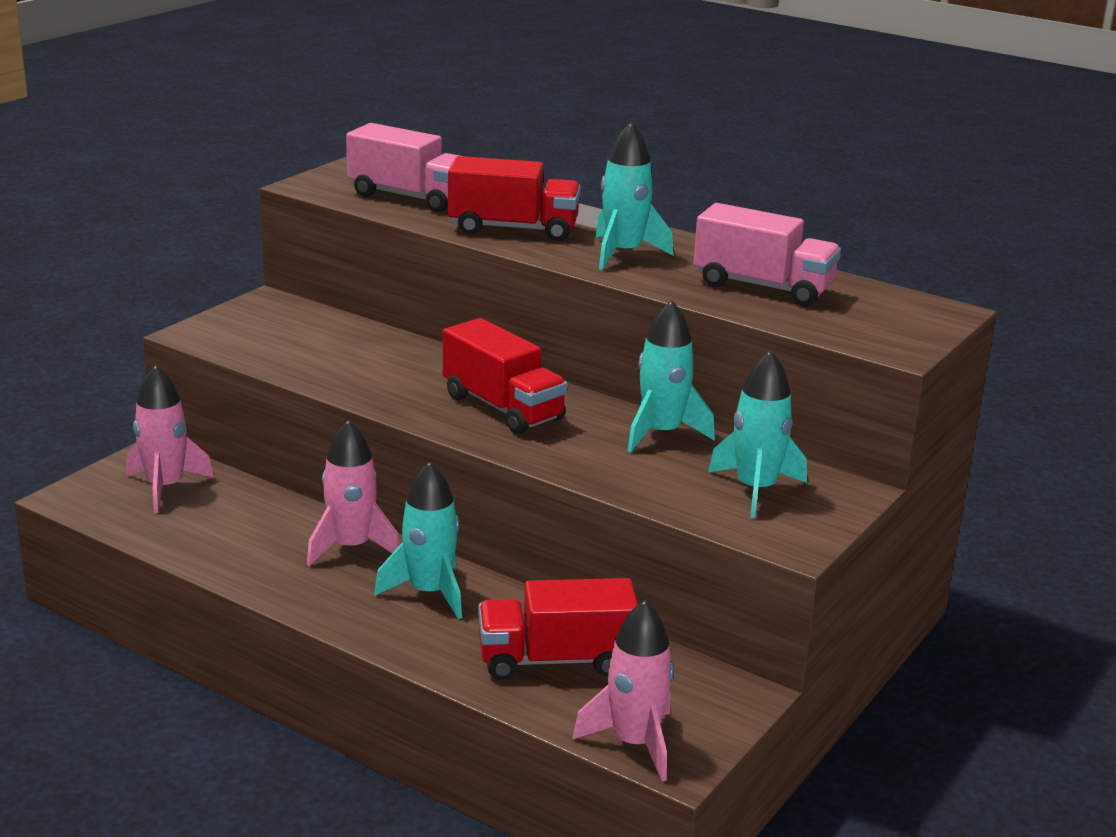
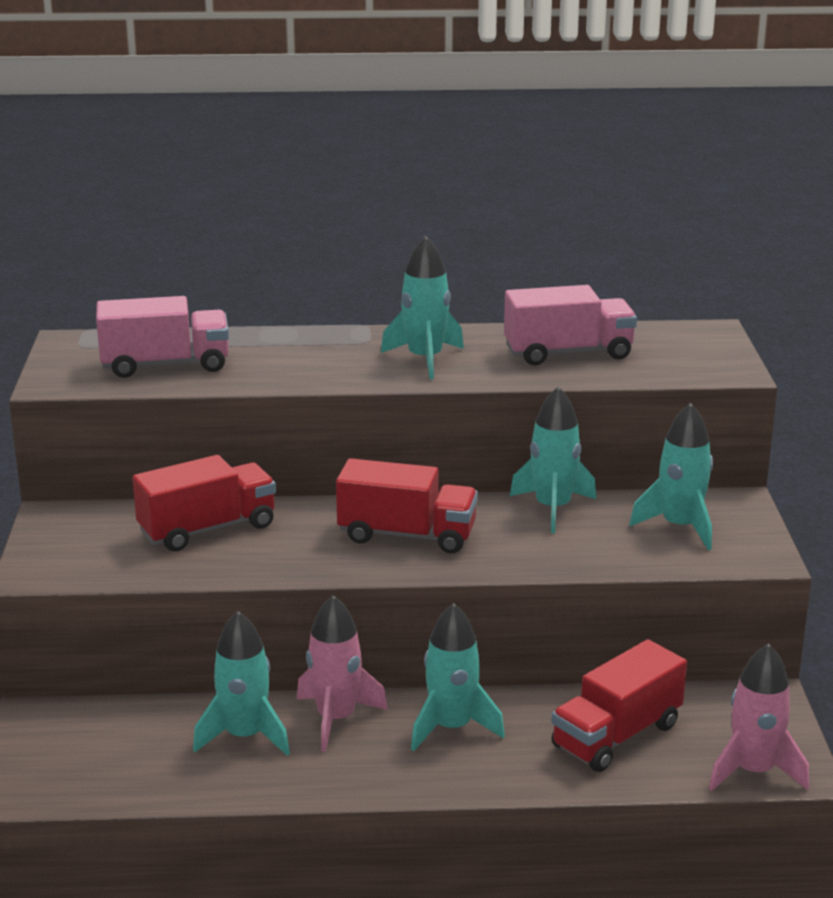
camera: 35 degrees left, 0 degrees up
pink rocket [126,365,214,513] -> none
red truck [448,156,581,241] -> red truck moved to [132,455,276,551]
none -> turquoise rocket [193,611,290,756]

